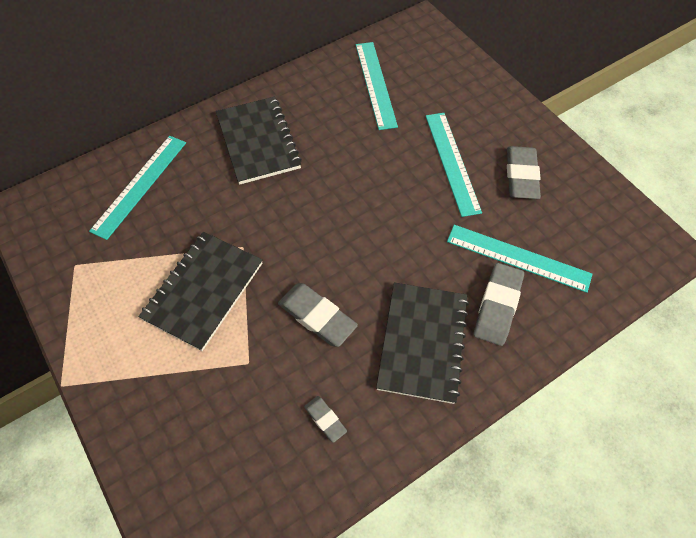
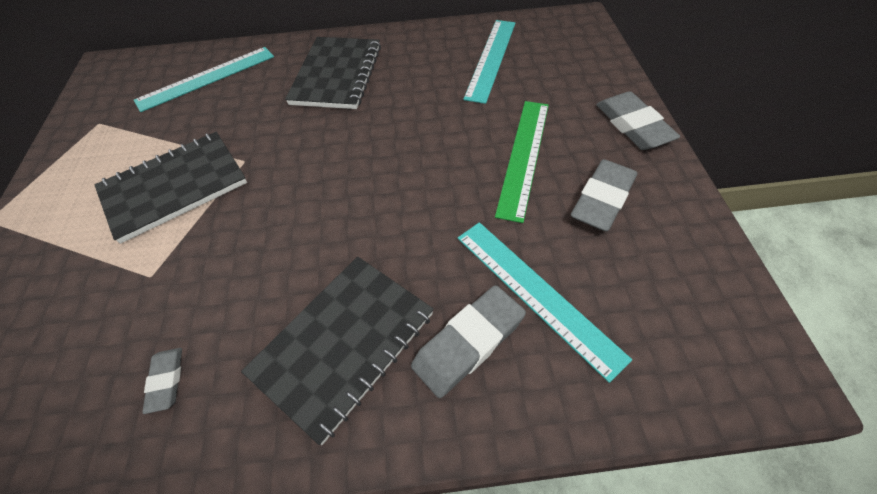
camera: 30 degrees right, 5 degrees down
grey eraser [278,283,358,347] -> grey eraser moved to [596,91,680,150]
turquoise ruler [426,113,482,217] -> green ruler [495,101,549,223]

